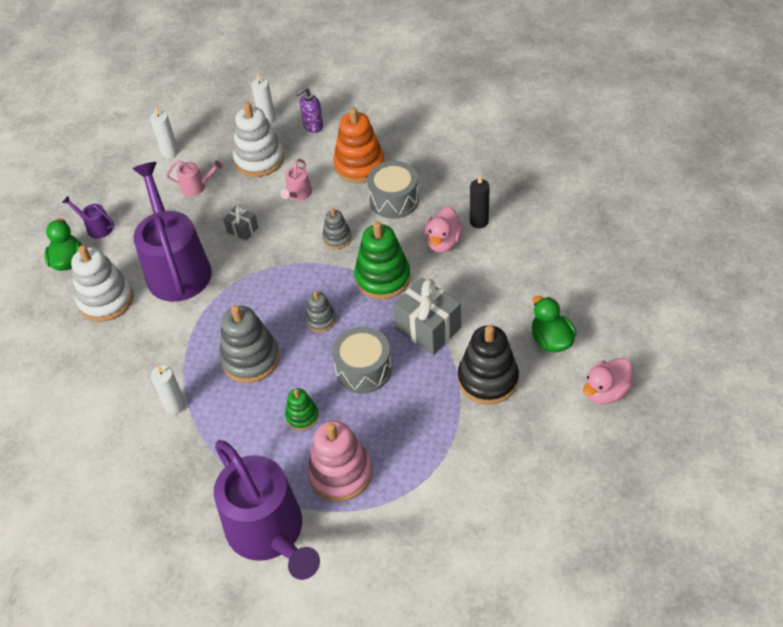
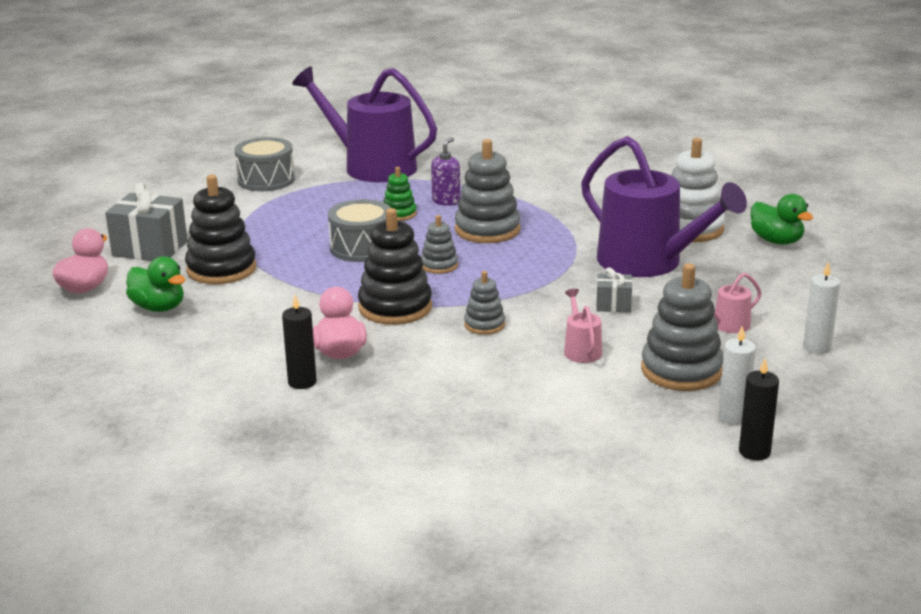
camera: 150 degrees right, 25 degrees down
purple watering can [62,196,114,239] -> none
white candle [151,365,186,415] -> none
white stacking toy [233,102,284,177] -> grey stacking toy [641,264,723,391]
purple soap dispenser [296,88,323,133] -> purple soap dispenser moved to [431,137,460,206]
pink stacking toy [307,421,372,502] -> none
orange stacking toy [333,108,385,183] -> none
green stacking toy [354,222,410,299] -> black stacking toy [358,208,432,325]
grey drum [367,161,419,219] -> grey drum moved to [235,137,295,191]
grey gift [393,278,461,355] -> grey gift moved to [105,182,188,261]
none -> black candle [739,359,779,461]

